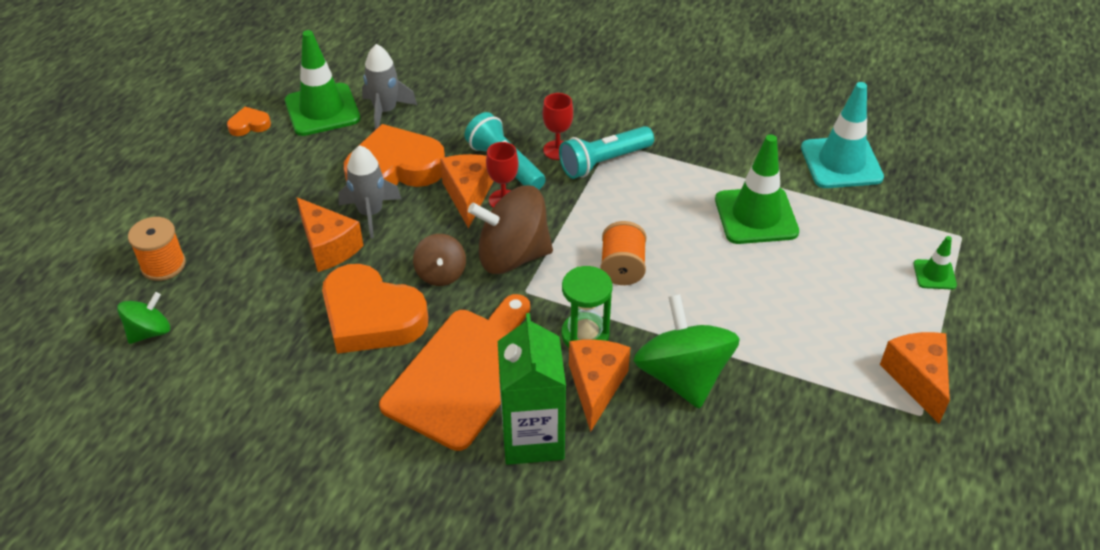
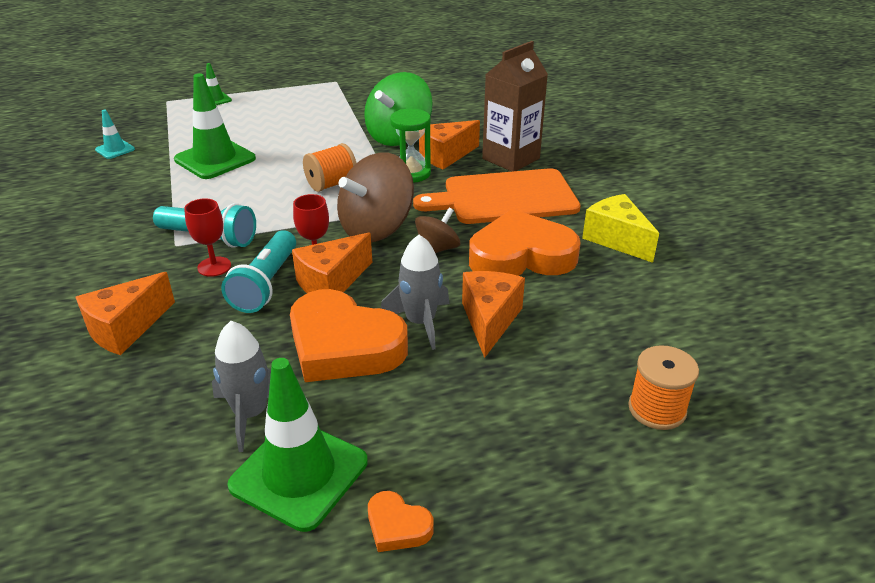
camera: 130 degrees left, 10 degrees down
green spinning top [117,292,170,344] -> none
orange heart [322,264,428,354] -> orange heart turned 90 degrees counterclockwise [469,209,581,276]
brown spinning top [468,185,553,274] -> brown spinning top turned 90 degrees clockwise [337,152,414,242]
green carton [498,313,566,465] -> brown carton [482,41,548,172]
turquoise traffic cone [801,82,884,188] -> turquoise traffic cone [95,110,135,159], size x0.49
orange cheese [880,332,950,423] -> orange cheese moved to [76,272,175,355]
none -> yellow cheese [582,194,659,263]

